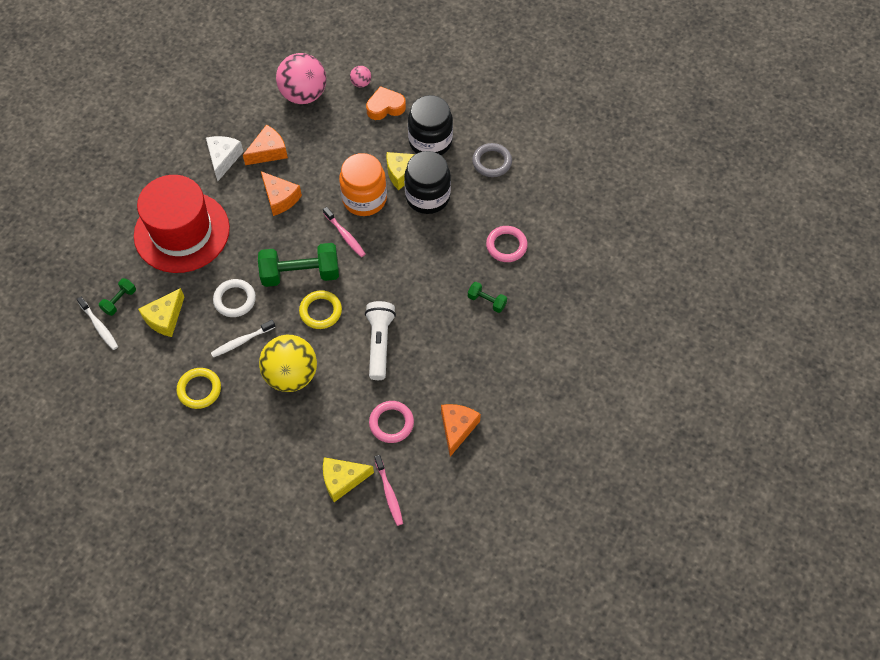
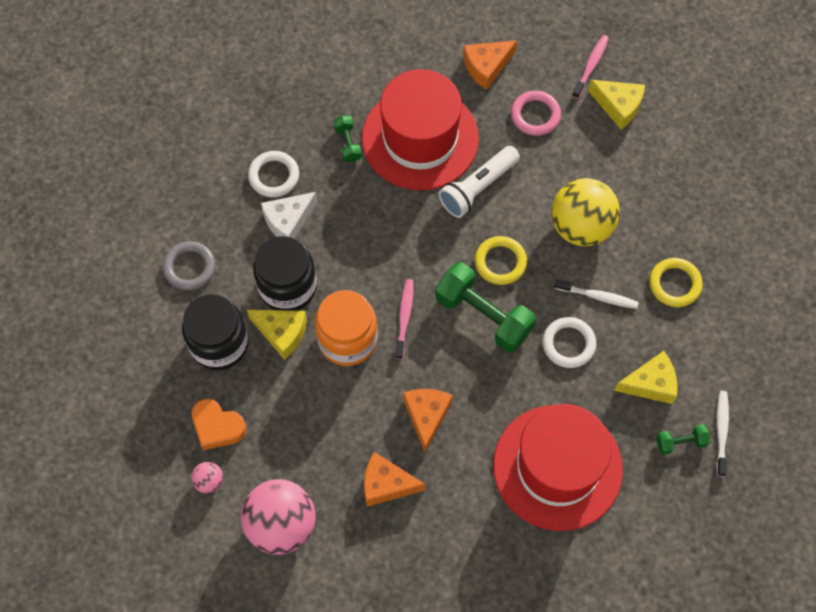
camera: 135 degrees left, 5 degrees up
white cheese [206,136,244,181] -> white cheese moved to [261,192,318,239]
pink ring [486,226,528,262] -> white ring [248,151,299,197]
none -> red hat [362,69,479,190]

